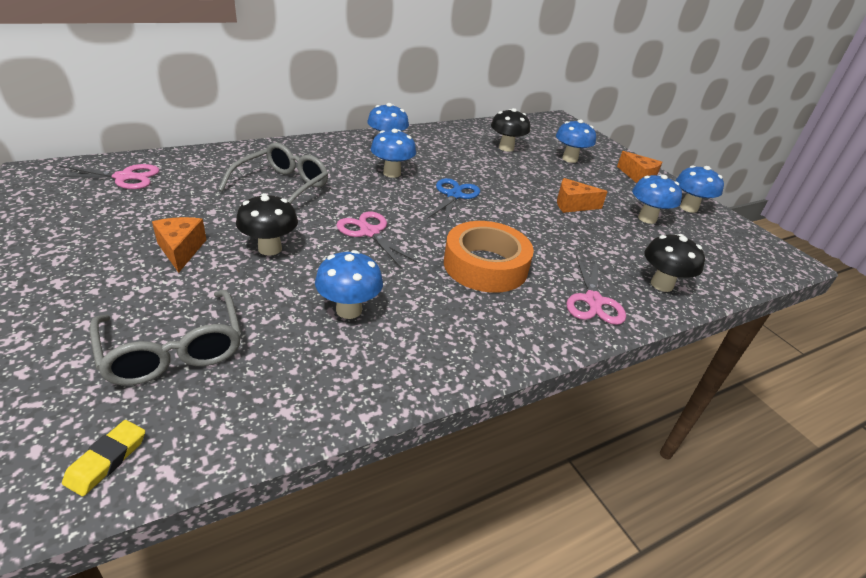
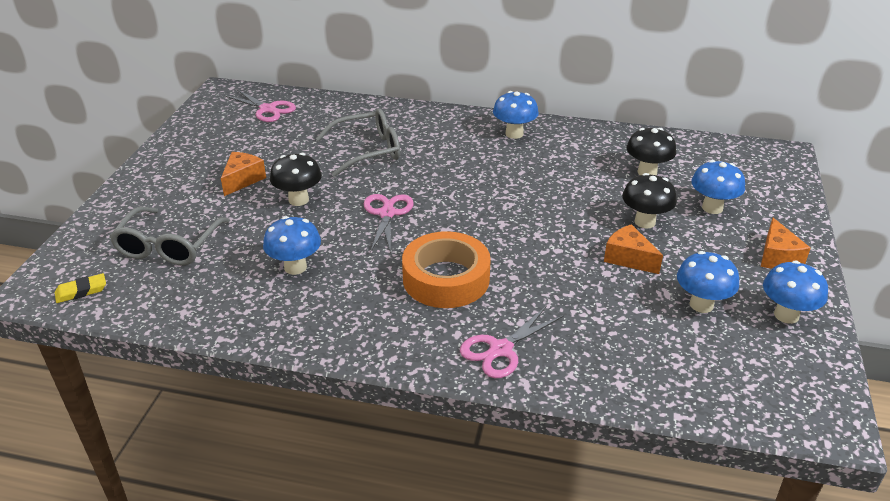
camera: 45 degrees right, 0 degrees up
blue mushroom [371,129,416,178] -> none
blue scissors [427,178,480,224] -> none
black mushroom [644,234,705,292] -> black mushroom moved to [622,173,677,229]

